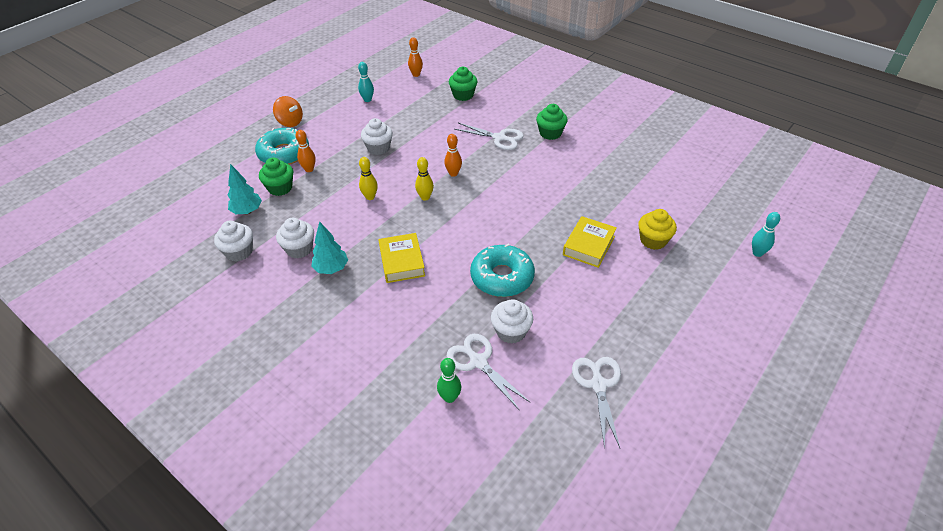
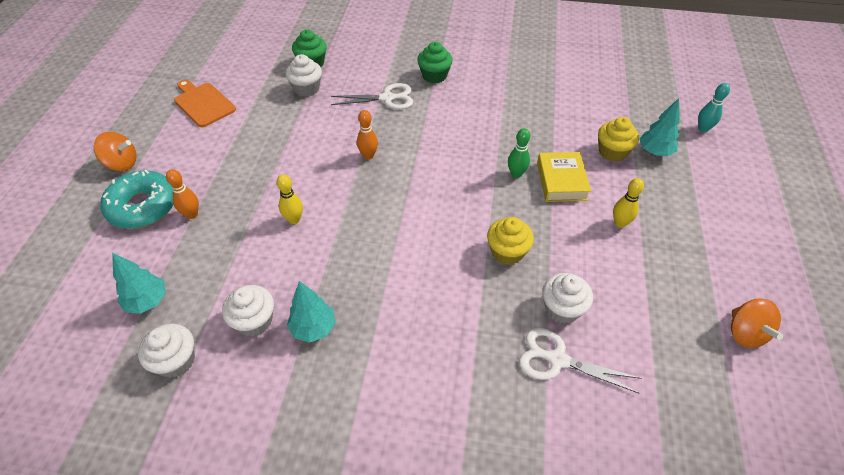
camera: 30 degrees left, 5 degrees up
green cupcake [259,157,293,196] -> none
turquoise bowling pin [358,62,374,102] -> orange cutting board [174,80,236,127]
white cupcake [361,118,393,155] -> white cupcake moved to [286,54,322,97]
yellow book [378,233,425,283] -> none
orange bowling pin [408,37,423,77] -> none
yellow bowling pin [415,157,434,201] -> yellow bowling pin moved to [613,178,644,228]
green bowling pin [437,358,461,403] -> green bowling pin moved to [508,128,530,178]
turquoise donut [470,244,535,297] -> yellow cupcake [487,217,534,265]
white scissors [572,357,621,449] -> none
none -> turquoise tree [640,98,680,156]
none -> orange spinning top [731,298,783,348]

